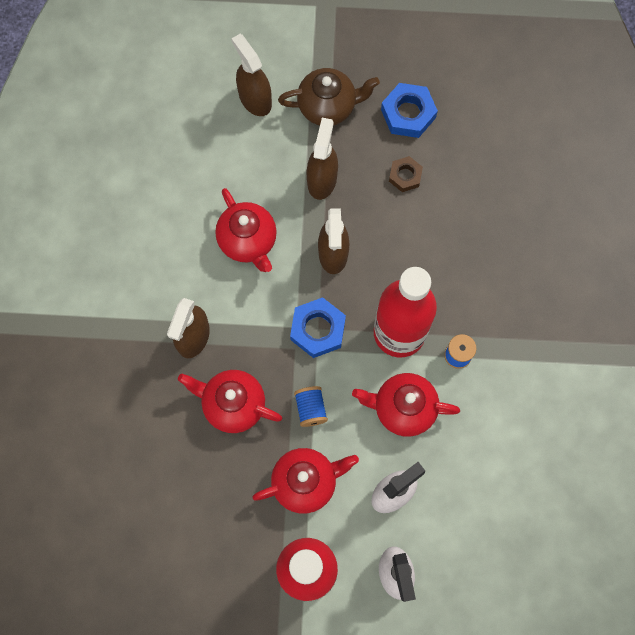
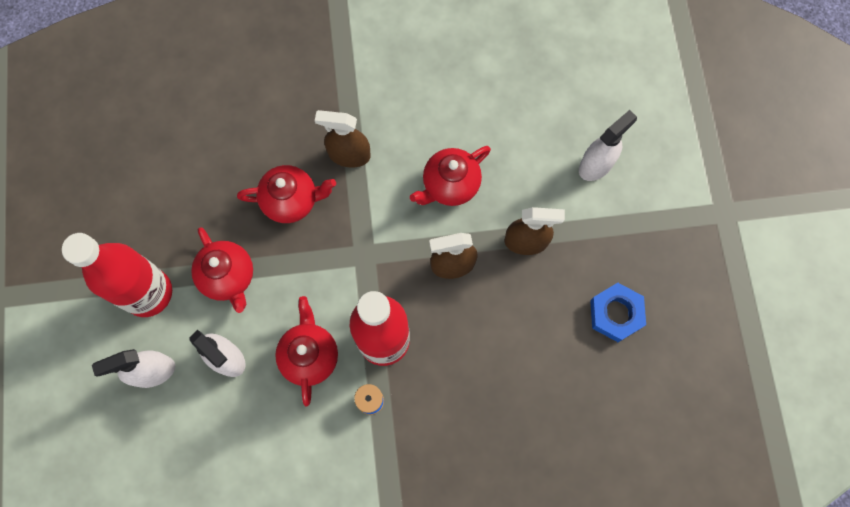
camera: 80 degrees right, 0 degrees up
red teapot [178,370,282,433] -> red teapot turned 75 degrees clockwise [237,165,336,223]
brown spray bottle [231,34,272,116] -> white spray bottle [579,110,637,181]
brown teapot [278,68,380,125] -> none
blue nut [290,297,346,358] -> none
blue spool [294,386,328,427] -> none
brown nut [389,156,423,192] -> none

